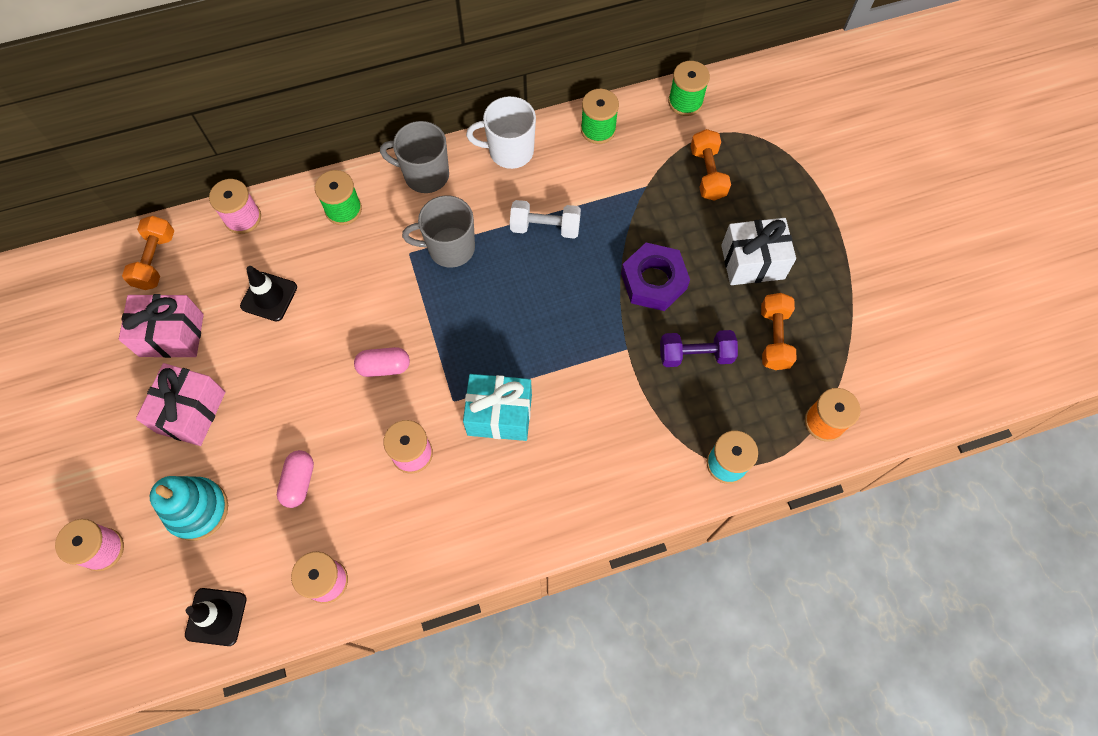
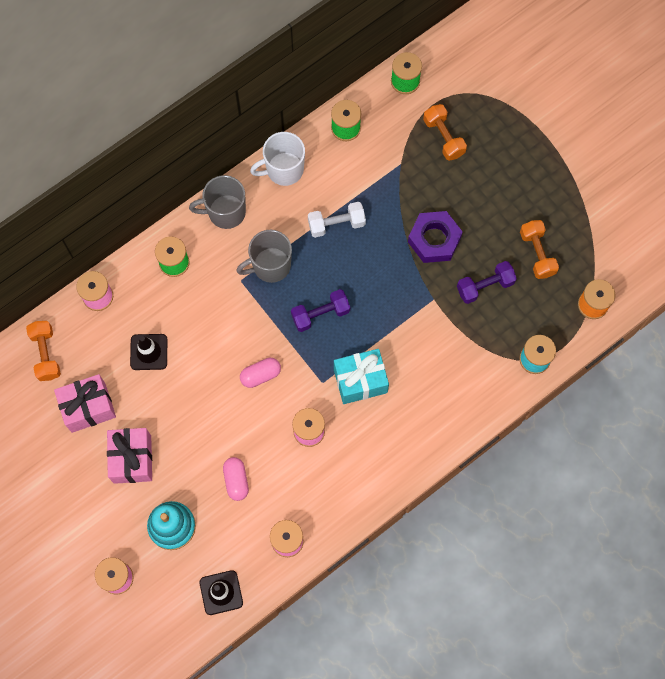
camera: 20 degrees left, 5 degrees up
white gift [721,218,796,285] -> none
none -> purple dumbbell [291,289,350,332]

